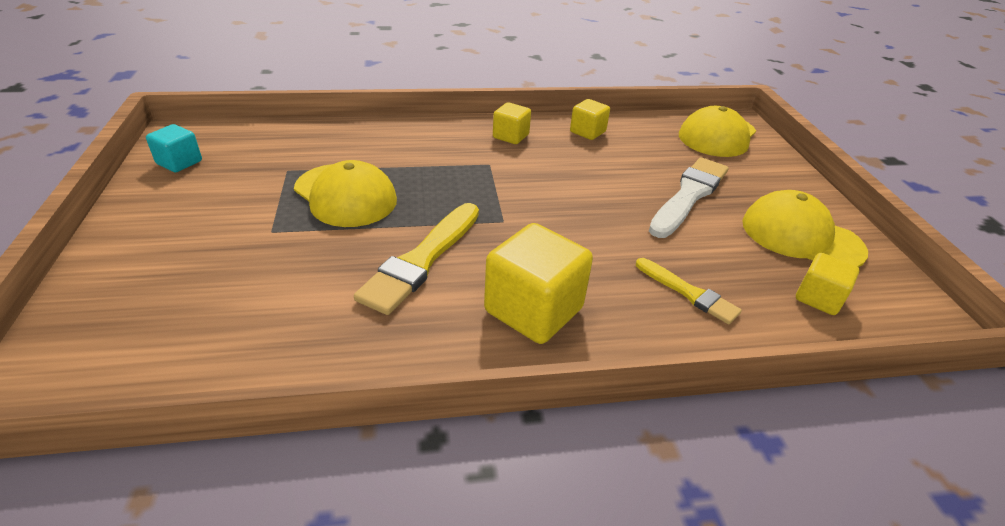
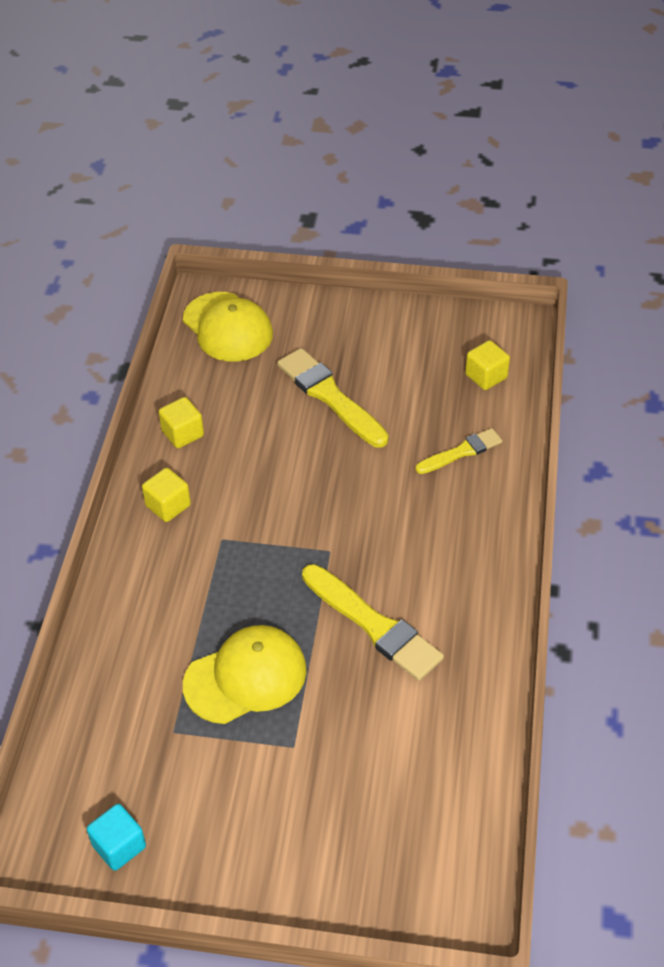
camera: 70 degrees left, 10 degrees up
yellow cube [484,223,593,344] -> none
white brush [649,157,729,238] -> yellow brush [277,348,389,448]
yellow cap [742,190,868,267] -> none

